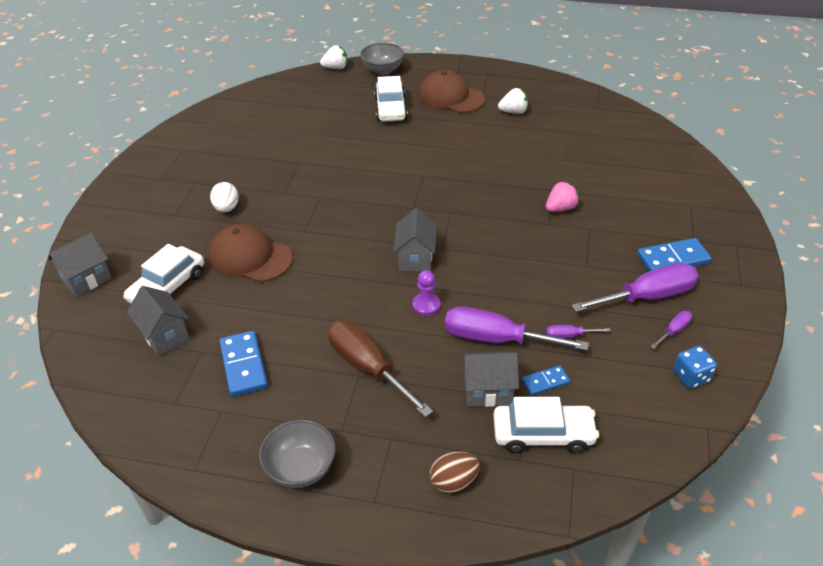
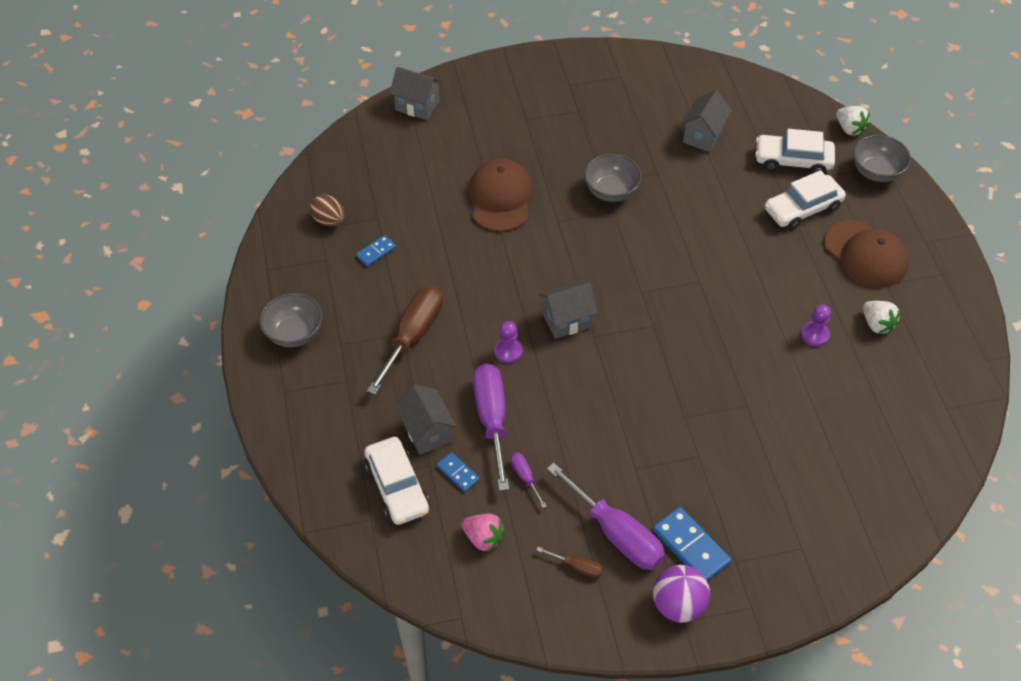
camera: 65 degrees right, 10 degrees up
white car [123,244,204,303] -> white car moved to [755,129,835,174]
grey house [127,286,190,356] -> grey house moved to [681,90,732,152]
white egg [210,182,238,212] -> none
blue domino [220,331,268,397] -> blue domino [356,235,396,267], size x0.58
brown cap [418,70,485,113] -> brown cap turned 135 degrees clockwise [824,220,909,288]
brown egg [429,451,480,493] -> brown egg moved to [310,194,344,226]
pink strawberry [546,181,579,212] -> pink strawberry moved to [462,514,505,553]
purple screwdriver [650,311,692,349] -> brown screwdriver [536,547,603,578]
blue dice [673,346,717,389] -> none
none -> grey bowl [584,154,642,202]
none -> purple ball [653,565,710,623]
none -> purple pawn [801,304,831,347]

